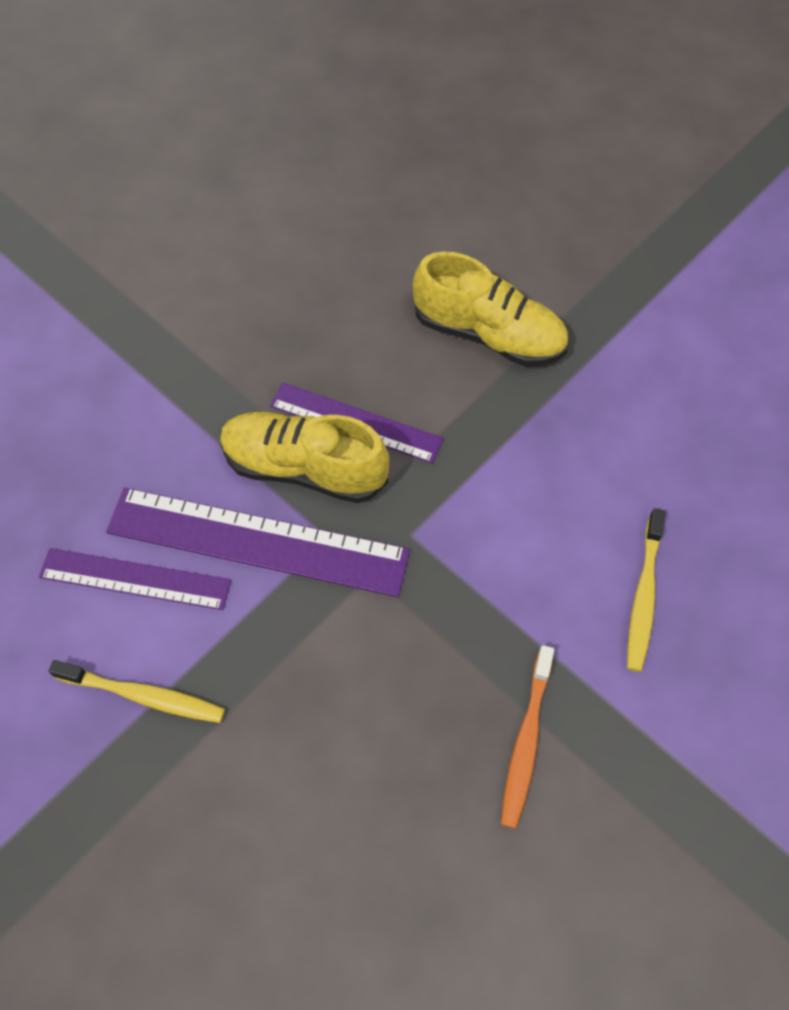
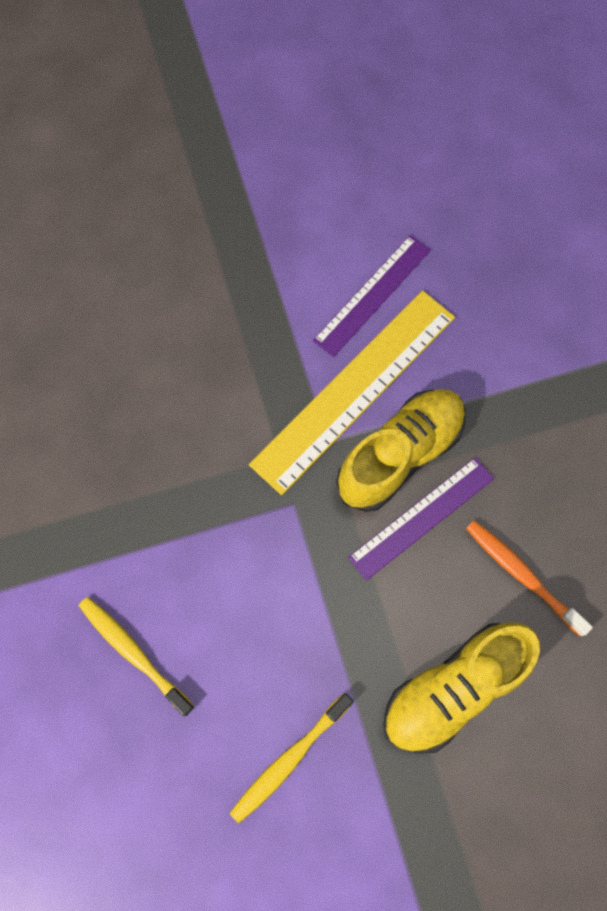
camera: 120 degrees right, 10 degrees up
yellow toothbrush [49,660,225,723] -> yellow toothbrush moved to [230,693,353,823]
purple ruler [106,487,410,597] -> yellow ruler [249,290,455,495]
orange toothbrush [501,645,554,829] -> orange toothbrush moved to [466,521,593,637]

